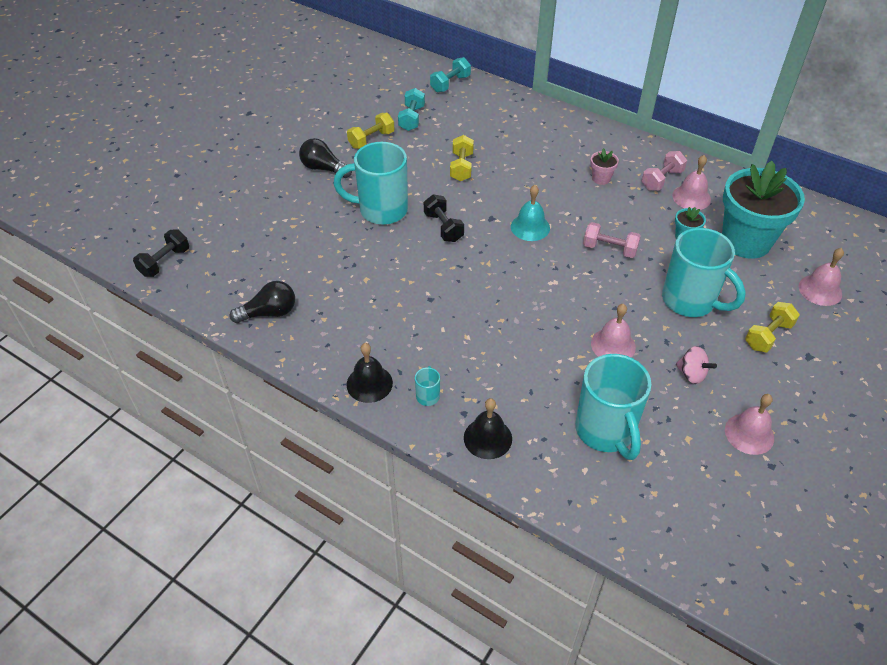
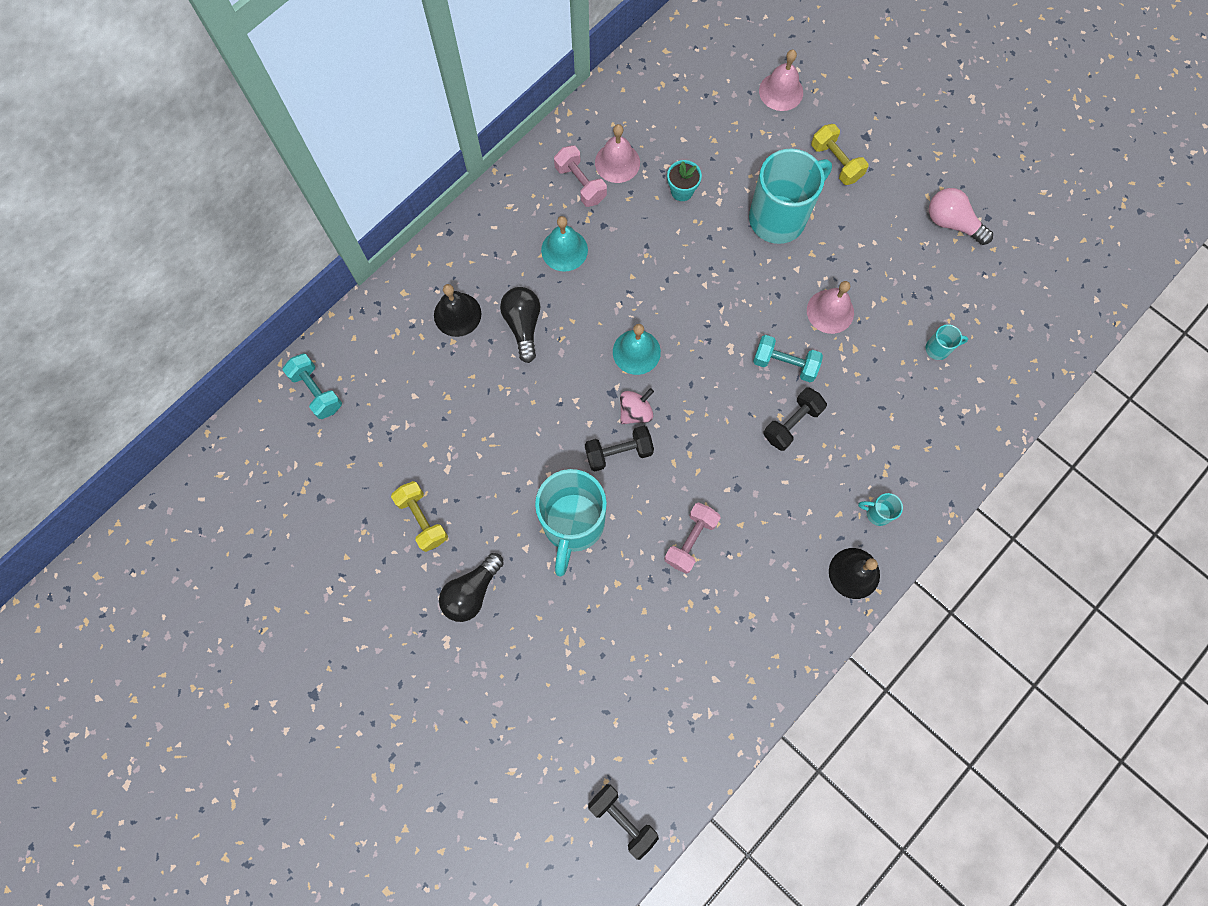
camera: 80 degrees left, 25 degrees up
black light bulb [230,281,295,323] -> black light bulb moved to [500,287,540,363]
turquoise dumbbell [398,88,425,131] -> turquoise dumbbell moved to [753,335,823,382]
yellow dumbbell [450,135,474,181] -> none
black bell [464,398,512,459] -> black bell moved to [434,284,481,337]
turquoise mug [575,354,651,460] -> turquoise mug [926,324,968,360], size x0.41
pink dumbbell [583,222,641,258] -> pink dumbbell moved to [664,502,721,574]
pink flower pot [590,148,619,185] -> turquoise bell [541,216,588,272]
pink spinning top [676,346,717,384] -> pink spinning top moved to [620,388,654,424]
turquoise flower pot [722,161,805,259] -> none
pink bell [725,394,774,455] -> pink light bulb [929,188,993,245]
none -> black dumbbell [763,387,827,451]

